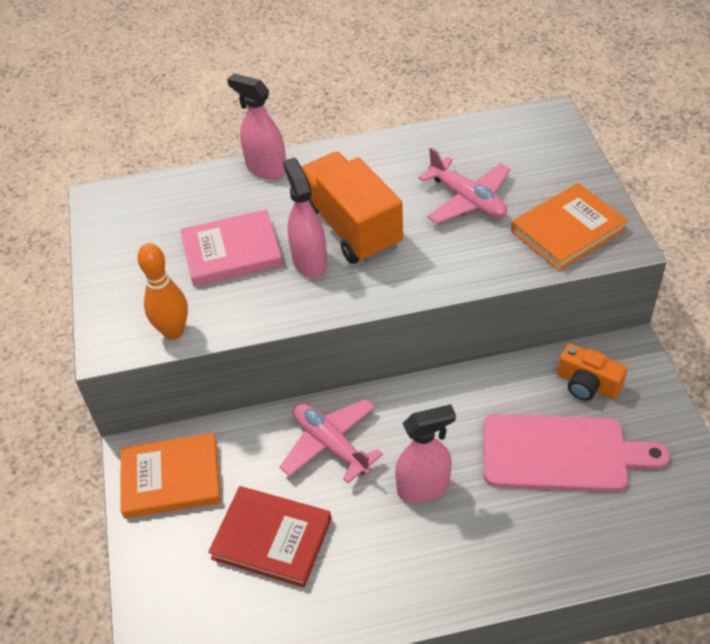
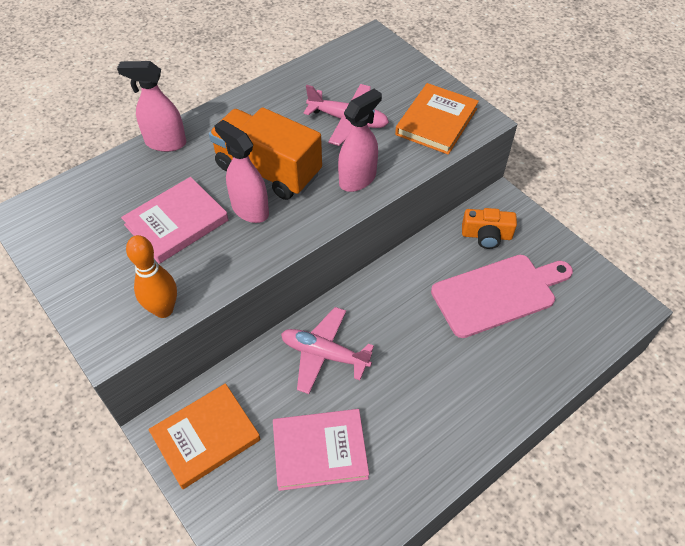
camera: 30 degrees left, 5 degrees up
red book [208,486,332,588] -> pink book [273,409,369,491]
pink spray bottle [395,404,456,503] -> pink spray bottle moved to [338,89,382,192]

